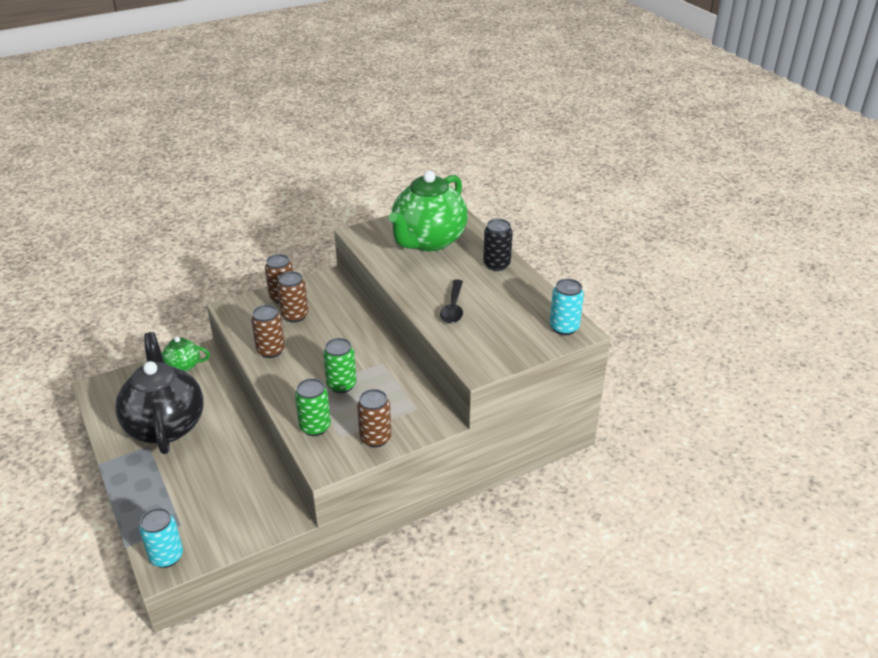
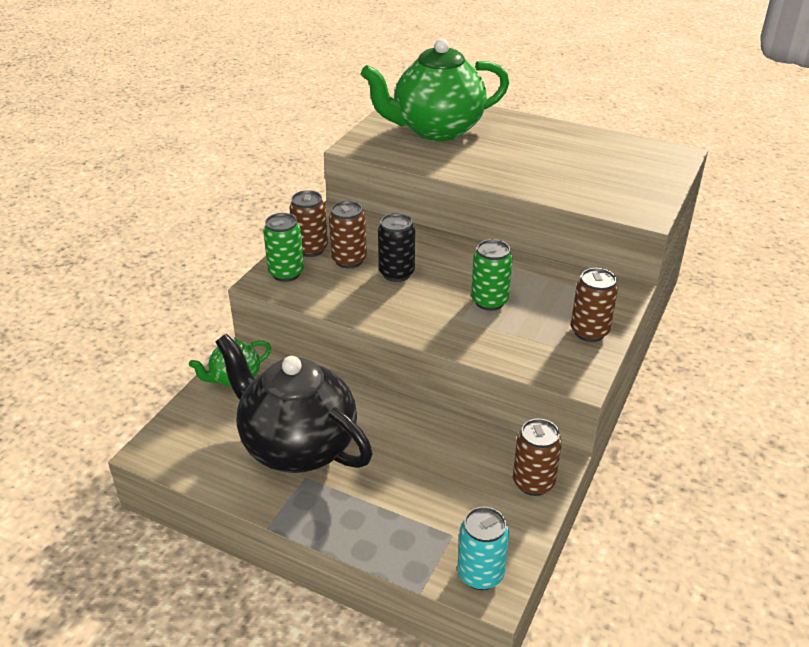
camera: 35 degrees left, 0 degrees up
brown can [251,305,285,358] -> brown can moved to [513,419,562,496]
green can [295,378,331,436] -> green can moved to [263,213,304,282]
green teapot [389,171,468,252] -> green teapot turned 75 degrees clockwise [361,38,509,141]
black spoon [440,280,463,324] -> none
black can [483,219,513,271] -> black can moved to [378,213,415,282]
turquoise can [550,279,584,335] -> none

